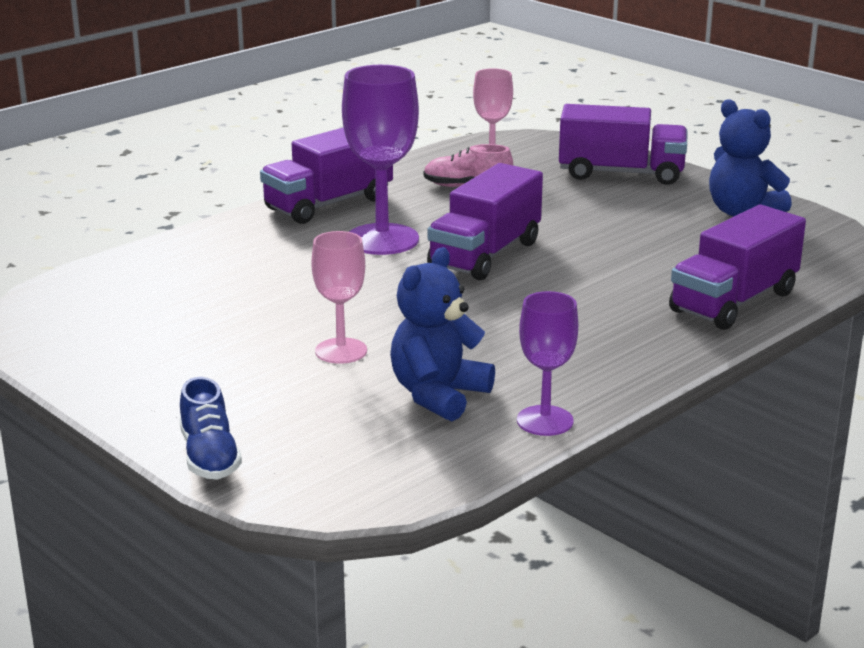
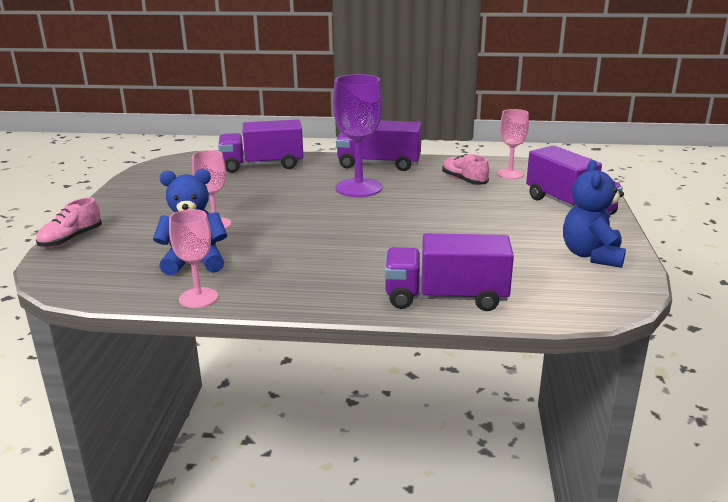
camera: 50 degrees right, 0 degrees up
blue shoe [180,377,242,480] -> pink shoe [36,197,102,247]
purple truck [427,163,543,280] -> purple truck moved to [218,120,303,173]
purple goblet [517,291,578,436] -> pink goblet [169,209,218,308]

